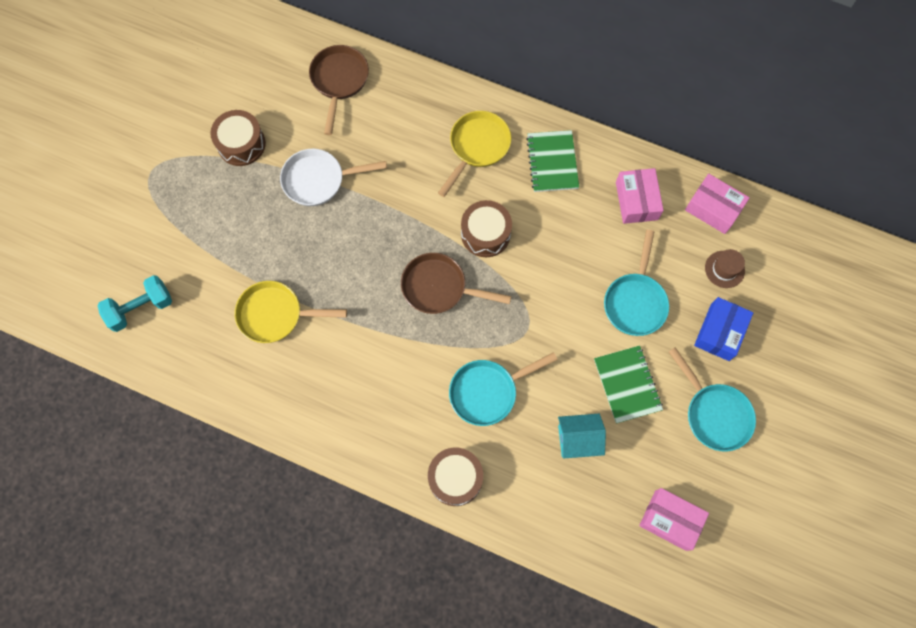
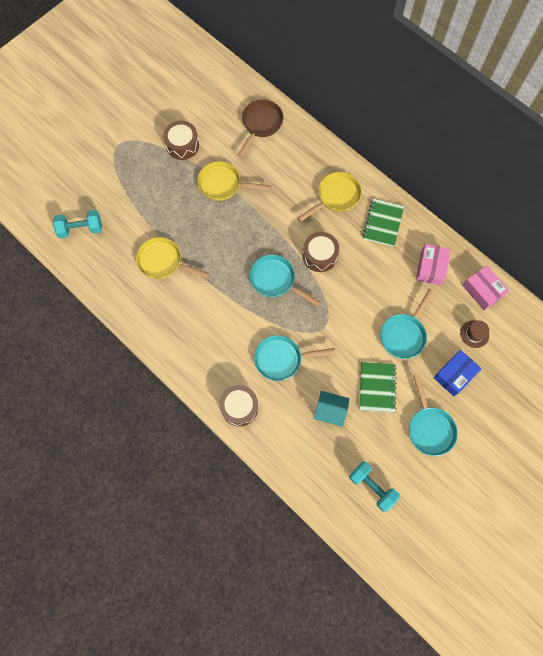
camera: 20 degrees right, 0 degrees up
white pan [280,149,387,206] -> yellow pan [197,161,271,201]
brown pan [401,253,511,314] -> turquoise pan [250,255,320,306]
pink box [639,488,709,551] -> turquoise dumbbell [349,461,400,512]

